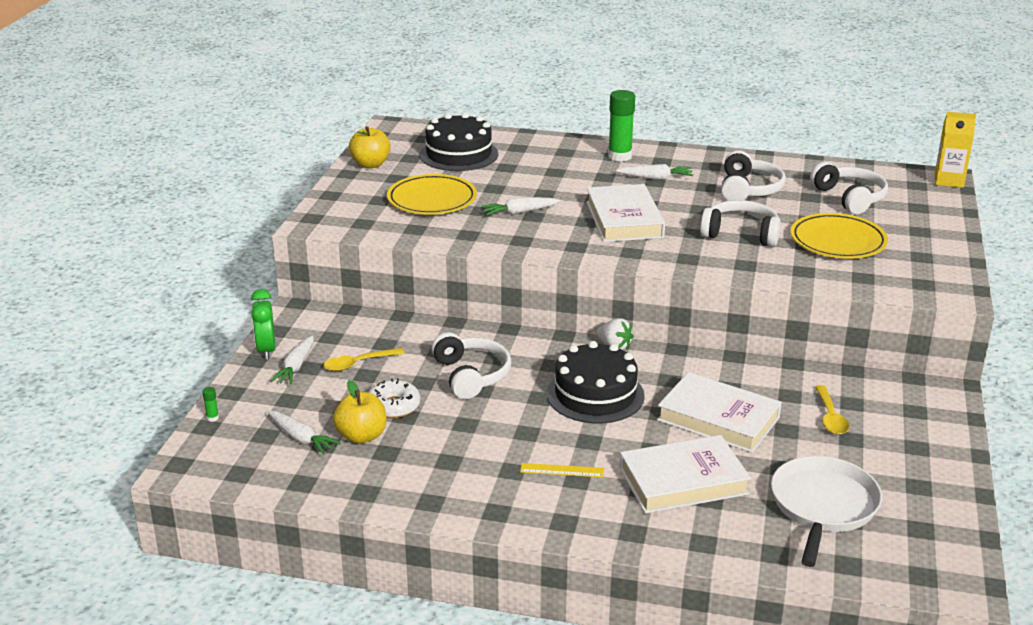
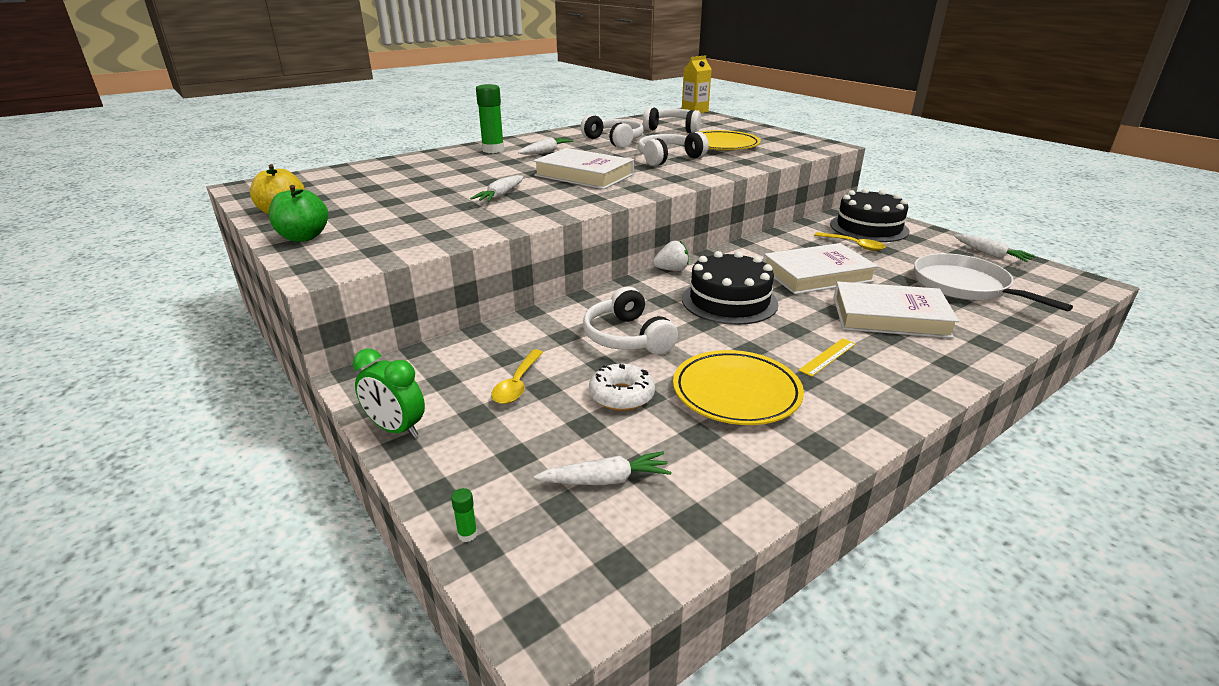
camera: 50 degrees left, 0 degrees up
white carrot [270,335,313,385] -> white carrot moved to [954,234,1036,262]
yellow apple [333,380,386,444] -> none
yellow plate [387,174,477,215] -> yellow plate moved to [673,350,804,425]
black cake [420,113,498,171] -> black cake moved to [830,188,910,242]
white headphones [431,332,511,399] -> white headphones turned 135 degrees counterclockwise [583,287,678,355]
white book [619,435,751,514] -> white book turned 75 degrees clockwise [834,282,959,338]
none -> green apple [269,185,328,242]

